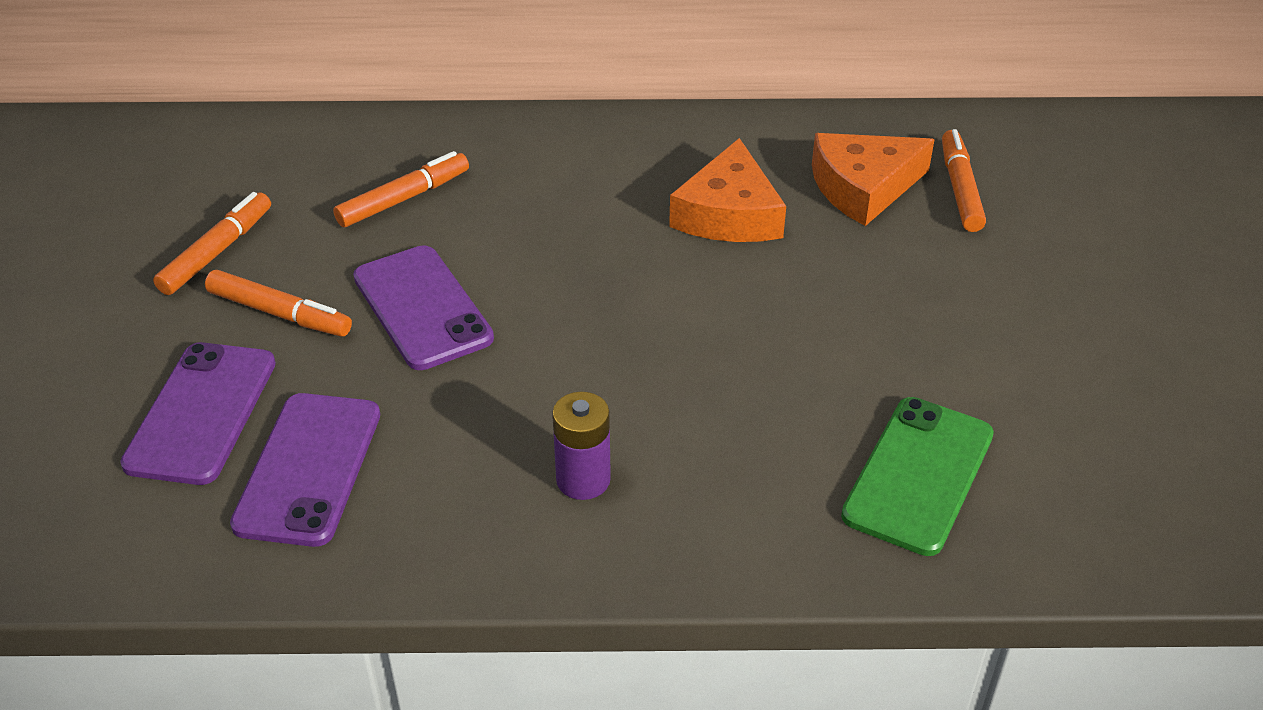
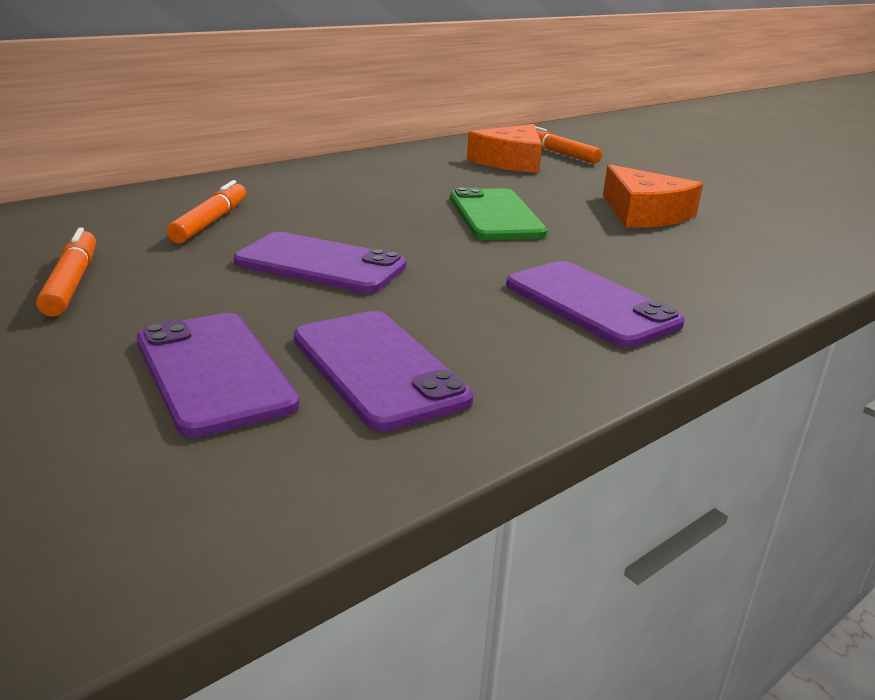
camera: 40 degrees left, 15 degrees down
orange marker [205,270,352,337] -> none
purple battery [552,392,611,500] -> purple phone [506,261,685,348]
orange cheese [669,138,786,242] -> orange cheese moved to [603,164,703,228]
green phone [841,397,994,556] -> green phone moved to [450,187,548,240]

